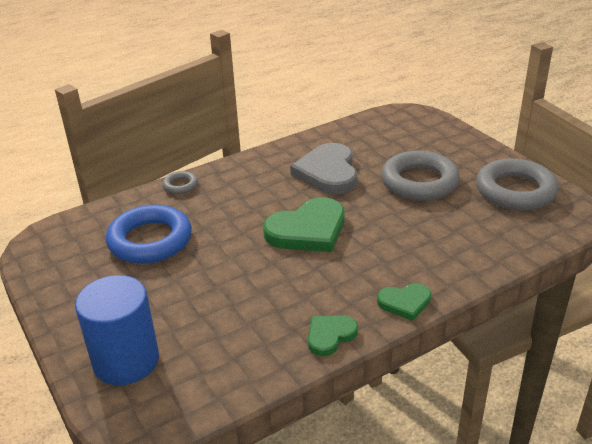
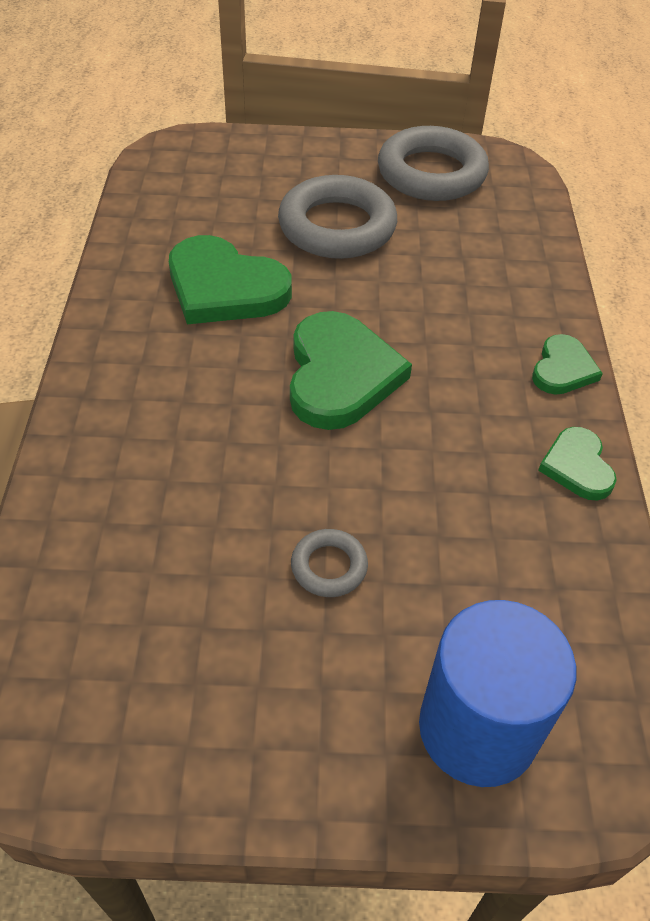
camera: 60 degrees left, 15 degrees up
blue ring [106,204,192,264] -> none
grey ring [162,171,198,194] -> grey ring moved to [291,529,368,597]
grey heart [290,143,357,194] -> green heart [169,235,292,324]

